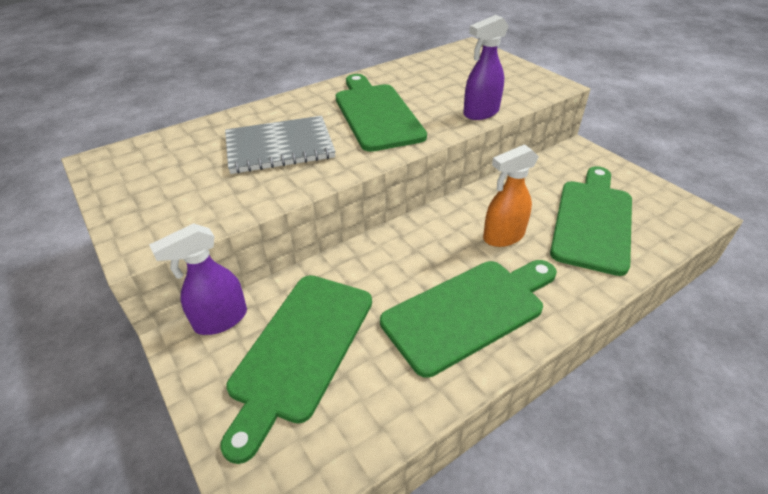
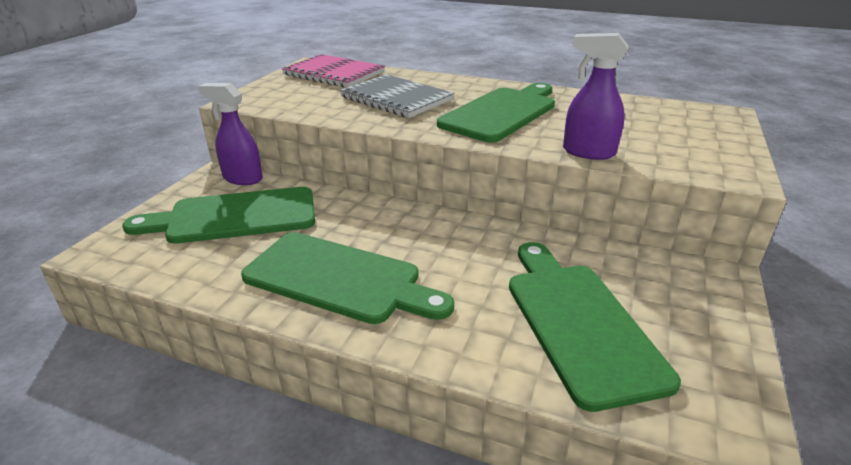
camera: 55 degrees right, 10 degrees down
orange spray bottle [483,144,539,247] -> none
green cutting board [550,166,632,276] -> green cutting board turned 90 degrees counterclockwise [509,242,681,412]
none -> pink notebook [282,54,385,88]

